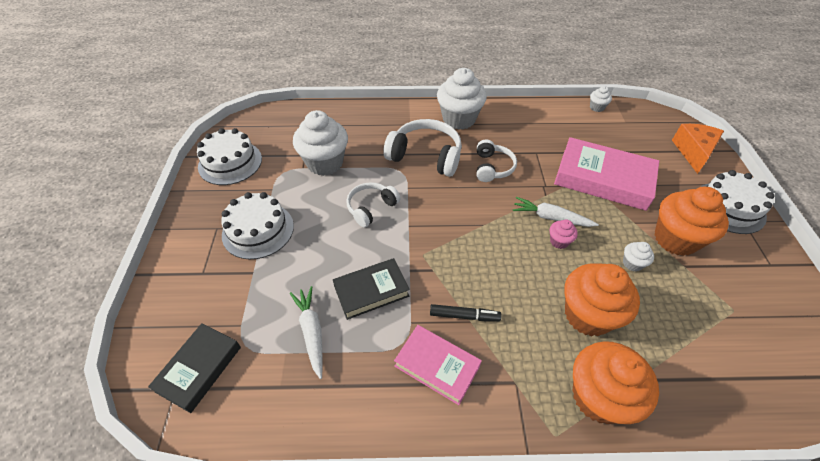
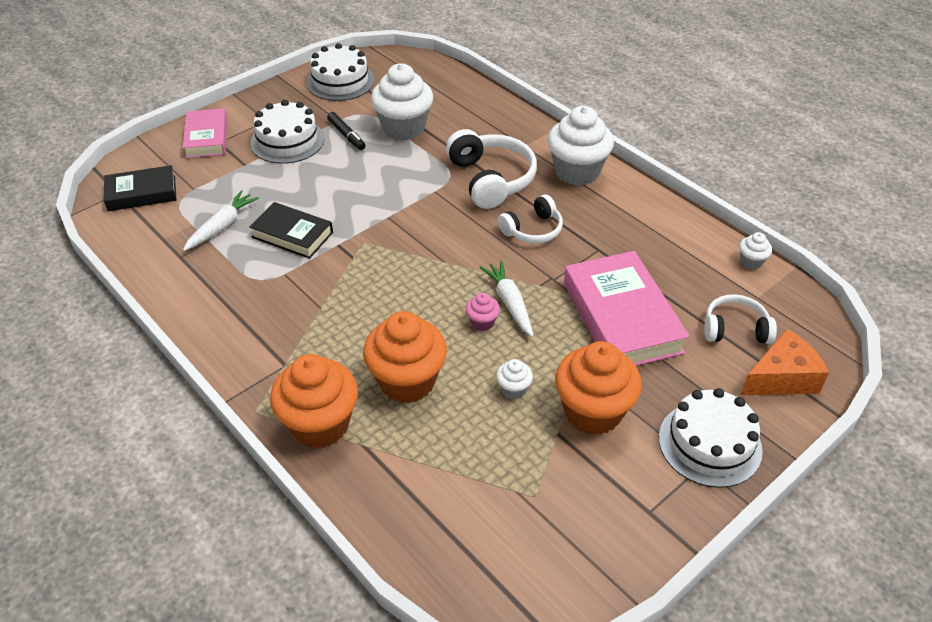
camera: 50 degrees right, 5 degrees down
white headphones [346,182,400,228] -> white headphones moved to [704,294,777,344]
pink book [394,325,482,405] -> pink book moved to [183,108,227,158]
black marker [430,304,502,321] -> black marker moved to [327,112,366,150]

